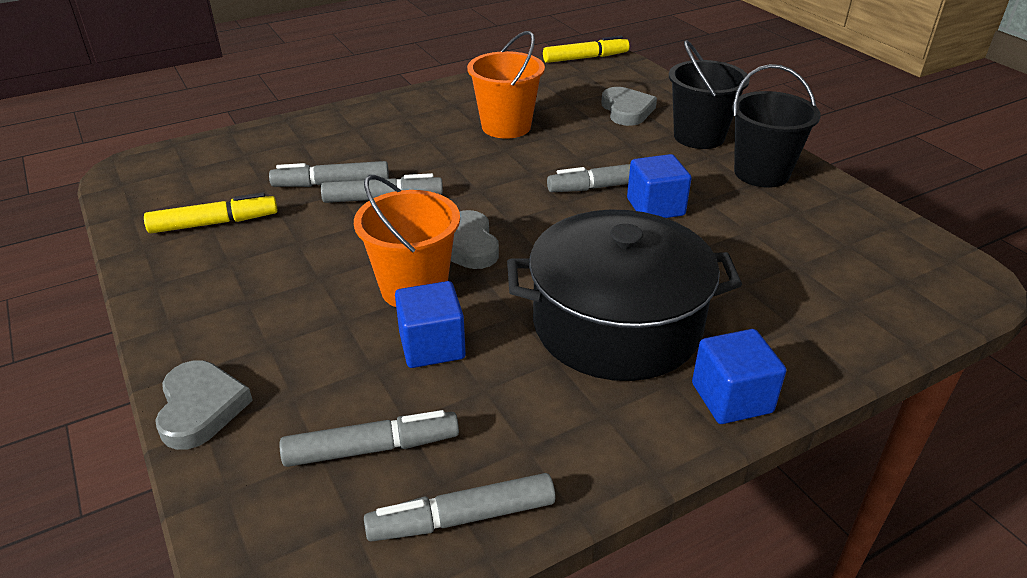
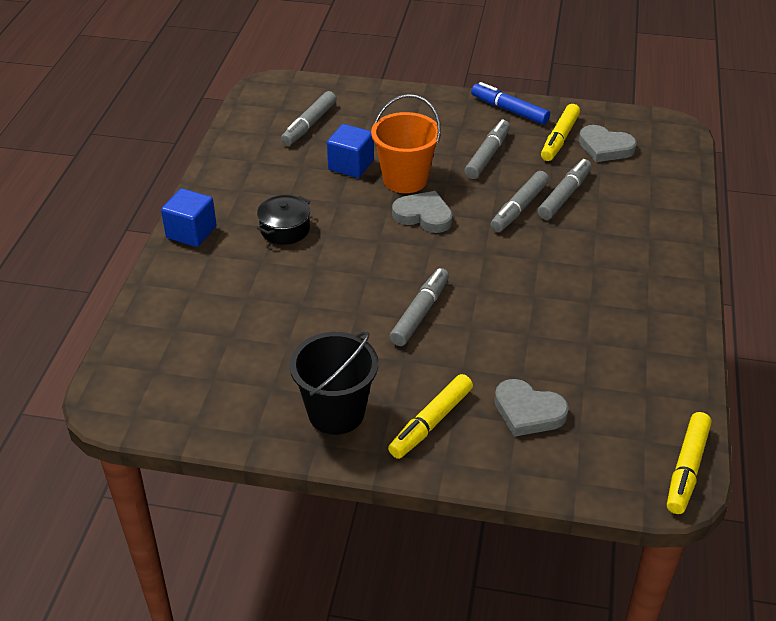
camera: 130 degrees right, 5 degrees up
grey heart [155,360,253,450] -> grey heart moved to [579,125,637,162]
grey marker [364,473,555,542] -> grey marker moved to [464,119,510,179]
orange bucket [467,31,545,139] -> none
black pot [507,209,742,381] -> black pot [257,195,310,245], size x0.44
blue cube [627,154,692,218] -> none
black bucket [669,40,750,149] -> yellow marker [388,374,473,459]
none -> blue marker [471,82,550,125]

